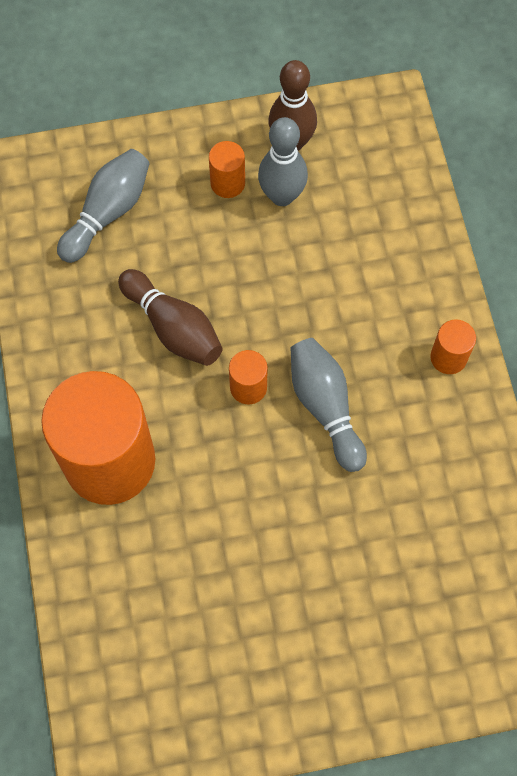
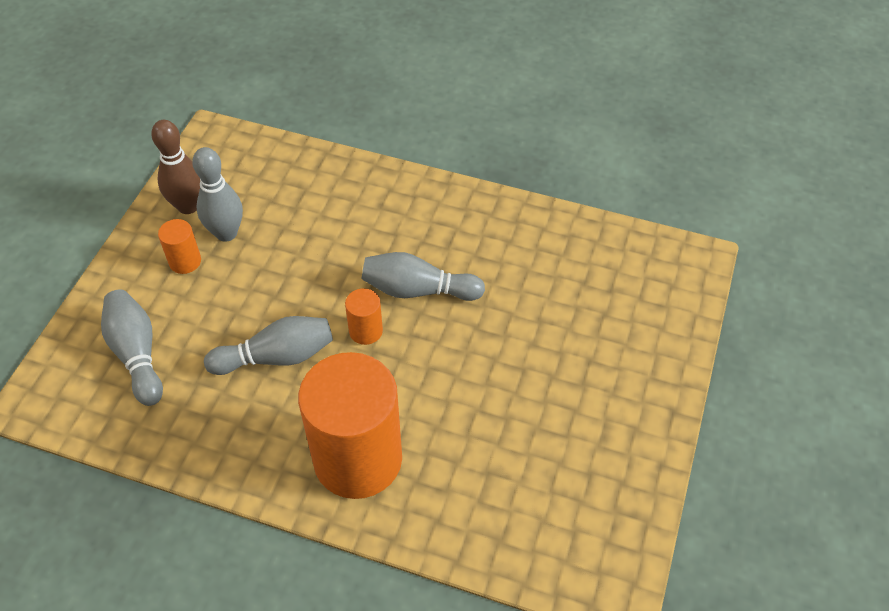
camera: 60 degrees left, 15 degrees down
brown bowling pin [118,269,223,366] -> grey bowling pin [204,316,333,375]
orange cylinder [431,320,476,374] -> none

